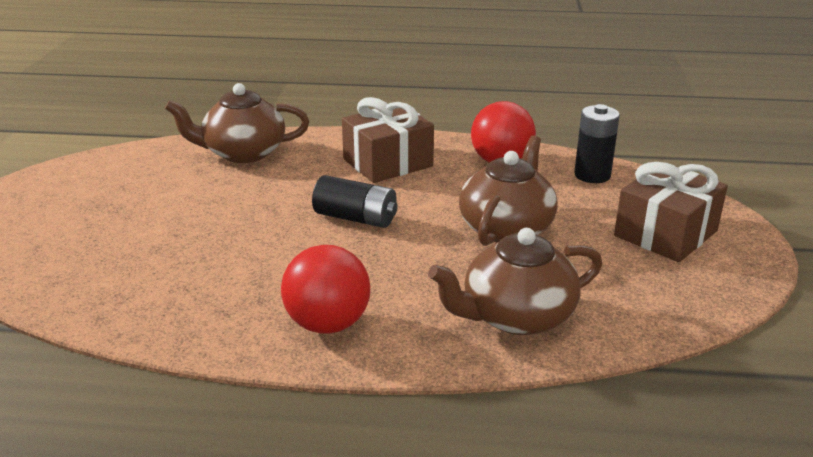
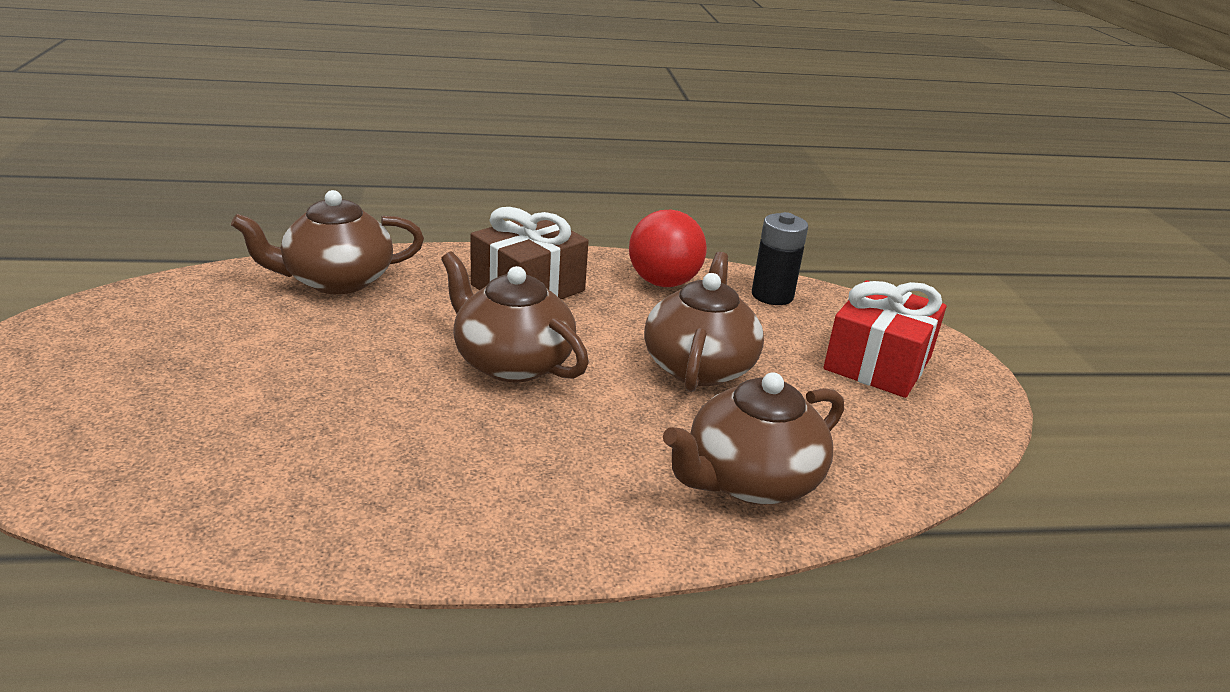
camera: 15 degrees left, 0 degrees up
red ball [281,245,370,334] -> none
black battery [312,175,398,228] -> brown teapot [441,252,589,382]
brown gift [614,162,728,262] -> red gift [824,280,947,398]

